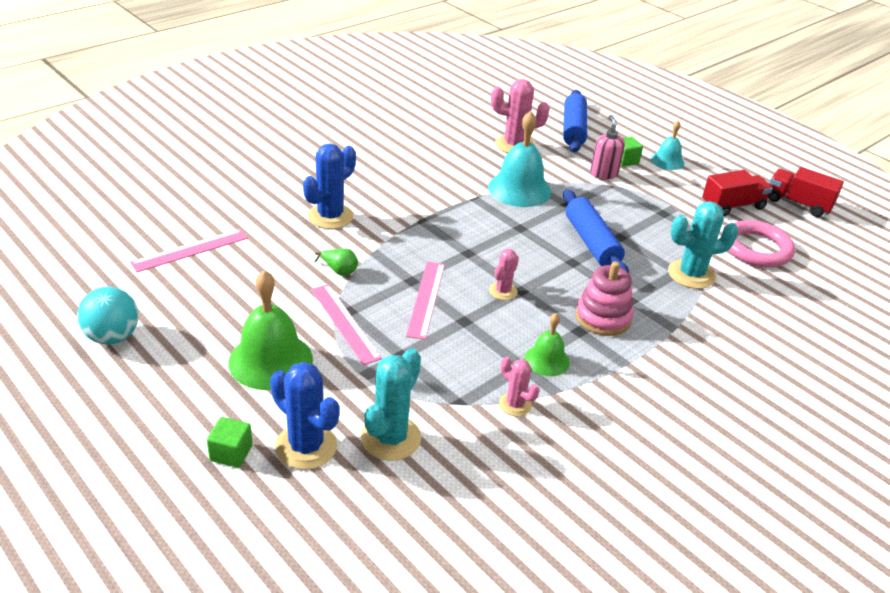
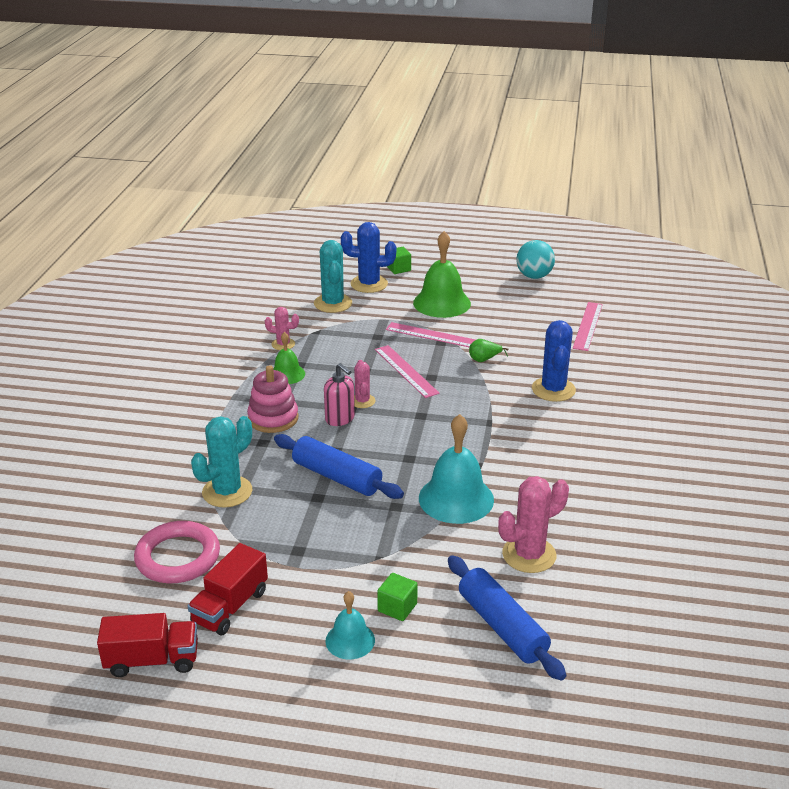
camera: 145 degrees right, 5 degrees down
pink soap dispenser [590,115,625,179] -> pink soap dispenser moved to [324,363,355,426]

